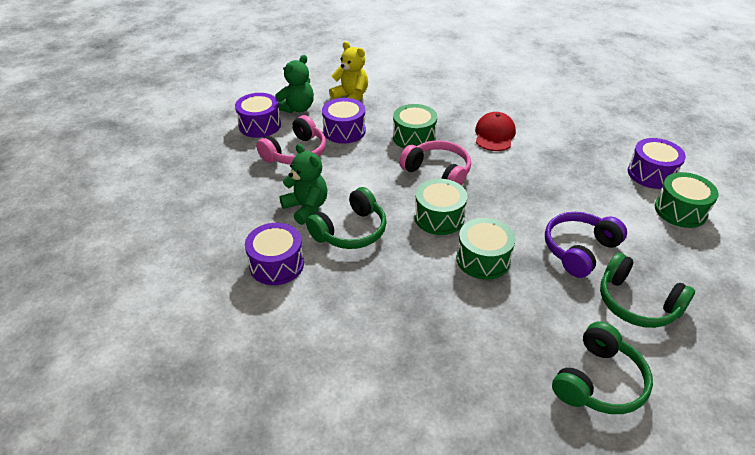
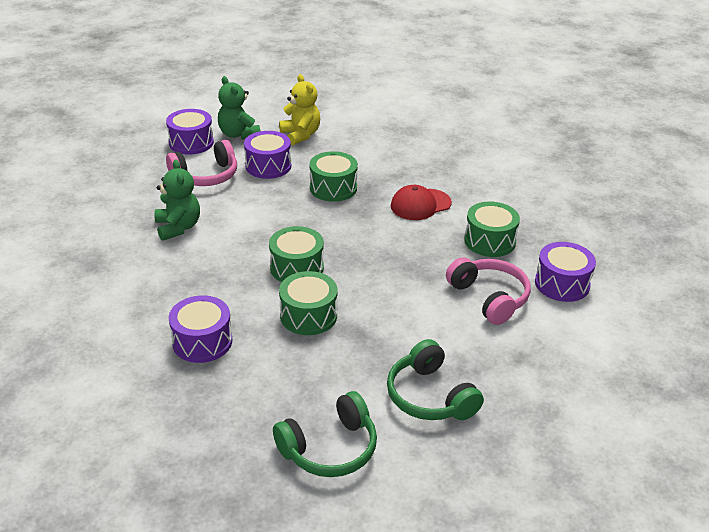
camera: 20 degrees right, 5 degrees down
purple drum [245,223,304,285] -> purple drum moved to [169,295,232,363]
green teddy bear [275,55,314,113] -> green teddy bear turned 90 degrees clockwise [218,76,260,139]
green headphones [306,187,387,249] -> none
pink headphones [399,141,471,186] -> pink headphones moved to [446,257,531,325]
red cap [475,112,516,151] -> red cap turned 150 degrees counterclockwise [391,185,452,220]
purple headphones [545,212,627,278] -> none
green drum [655,172,719,228] -> green drum moved to [464,202,520,257]

